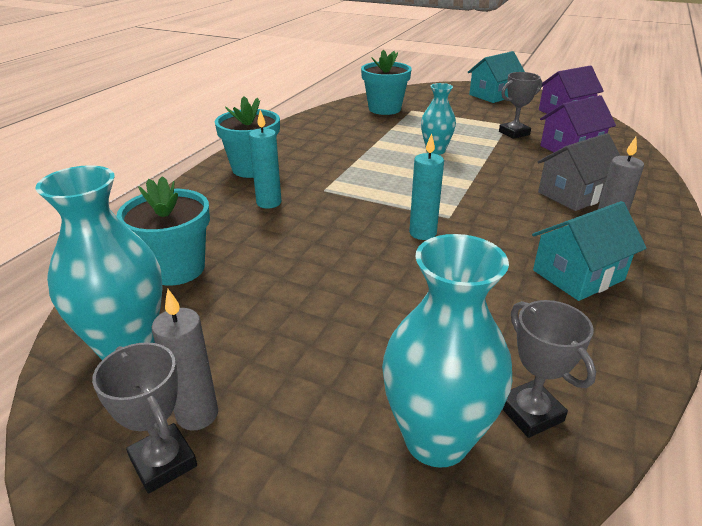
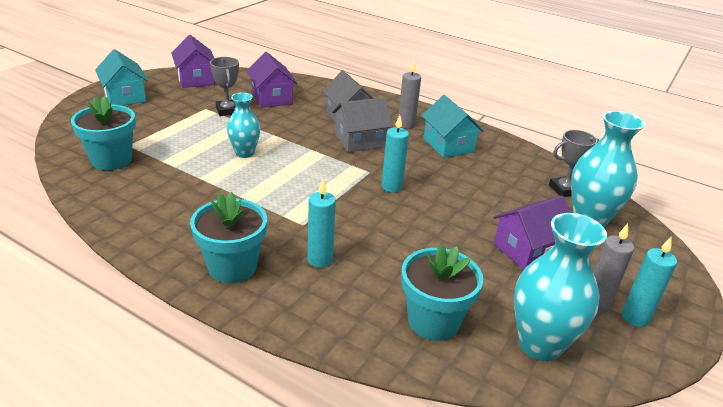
camera: 85 degrees left, 0 degrees up
grey trophy [92,342,197,494] -> turquoise candle [622,237,677,327]
none -> grey house [332,97,393,153]
none -> purple house [493,196,570,270]

